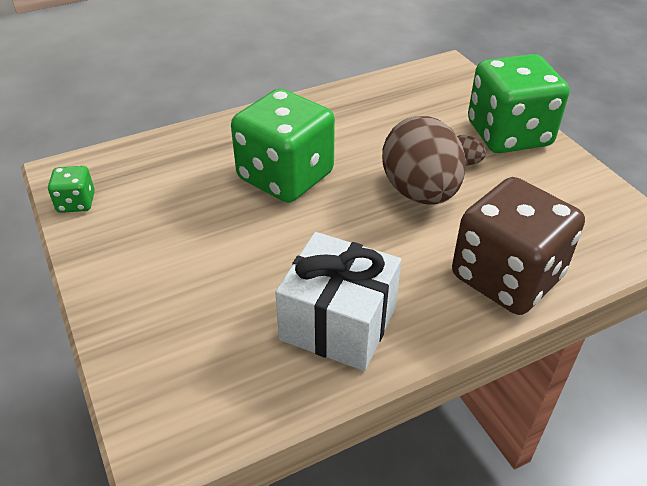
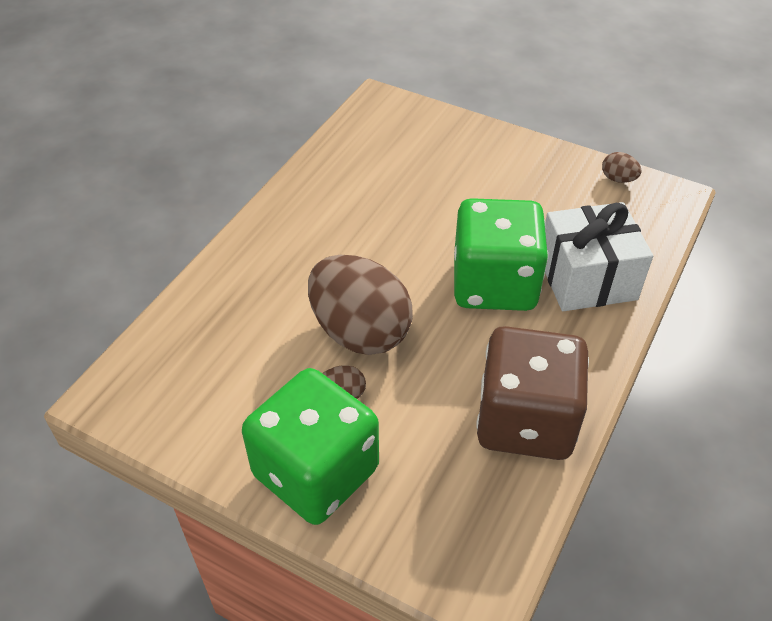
camera: 145 degrees right, 5 degrees up
green dice [48,166,95,213] -> brown egg [602,152,642,183]
white gift [275,232,401,371] -> white gift moved to [545,202,653,311]
brown dice [452,177,585,315] -> brown dice moved to [476,326,589,460]

